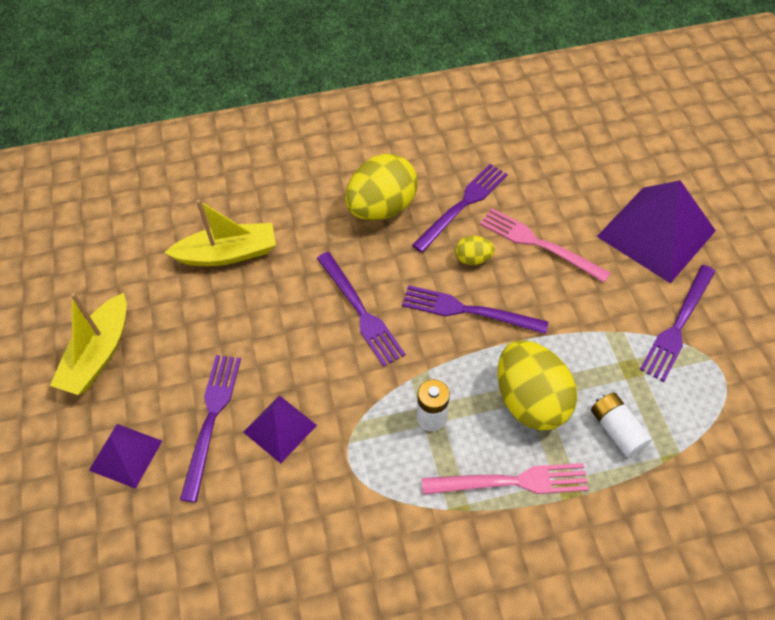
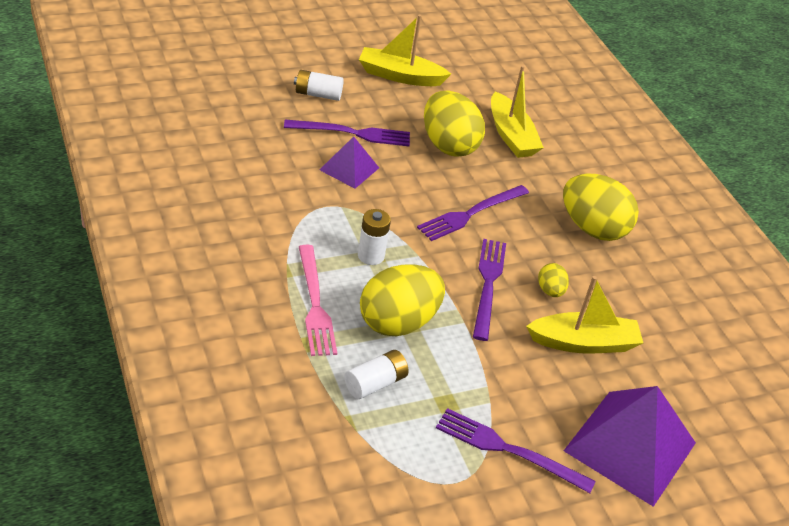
camera: 75 degrees right, 15 degrees down
purple pyramid [89,424,162,489] -> white battery [294,70,344,101]
purple fork [412,164,508,253] -> none
pink fork [480,208,610,283] -> yellow boat [526,276,643,354]
none -> yellow egg [424,90,485,157]

